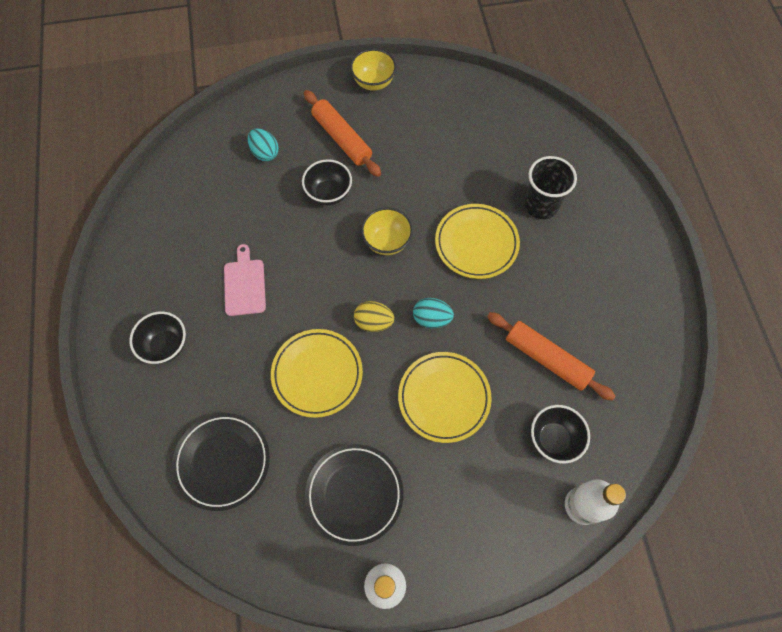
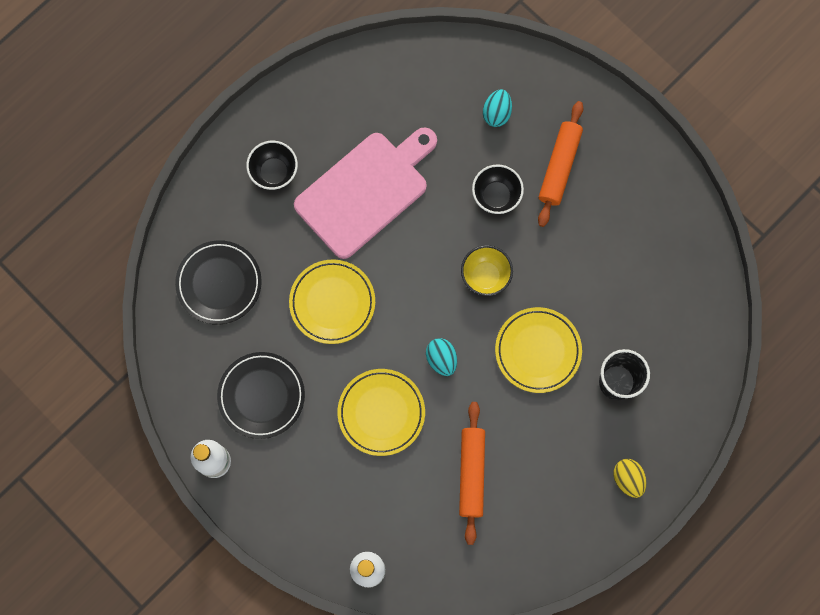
camera: 55 degrees right, 10 degrees up
pink cutting board [224,244,266,316] -> pink cutting board [294,127,437,259], size x2.08
yellow bowl [350,49,397,91] -> none
yellow egg [354,301,394,332] -> yellow egg moved to [613,459,646,498]
black bowl [531,405,590,464] -> none

